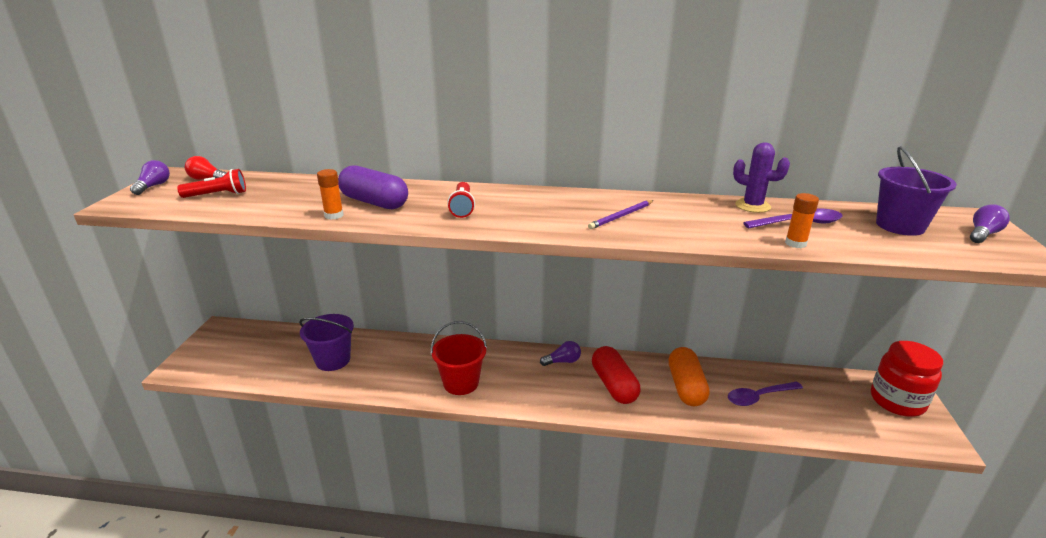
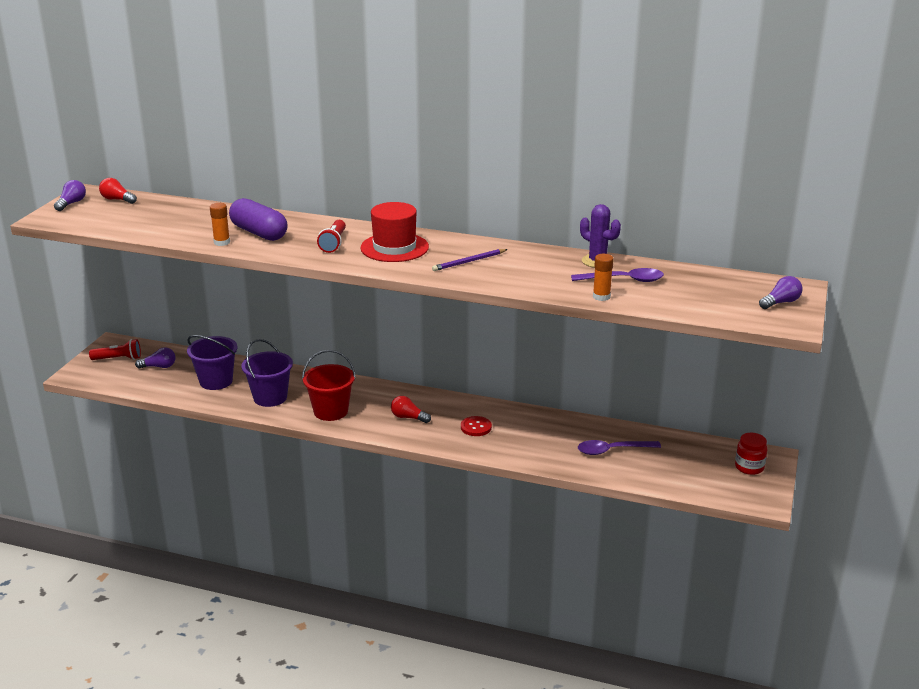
camera: 10 degrees right, 0 degrees up
red flashlight [177,169,246,198] -> red flashlight moved to [89,339,141,360]
purple light bulb [540,341,581,366] -> purple light bulb moved to [135,347,176,369]
red capsule [592,346,640,404] -> red button [461,416,492,436]
orange capsule [669,347,710,406] -> none
red jar [871,341,943,417] -> red jar [735,433,767,475], size x0.57
purple bucket [876,146,957,236] -> purple bucket moved to [241,339,293,407]
none -> red hat [360,202,429,262]
none -> red light bulb [391,396,431,423]

